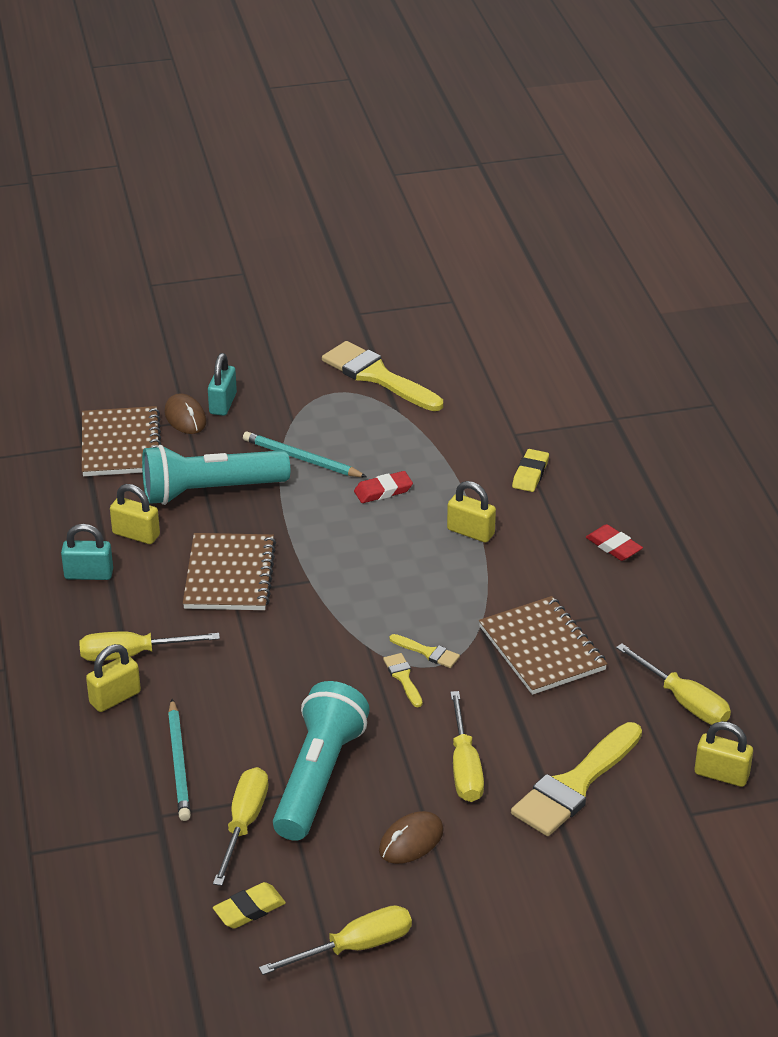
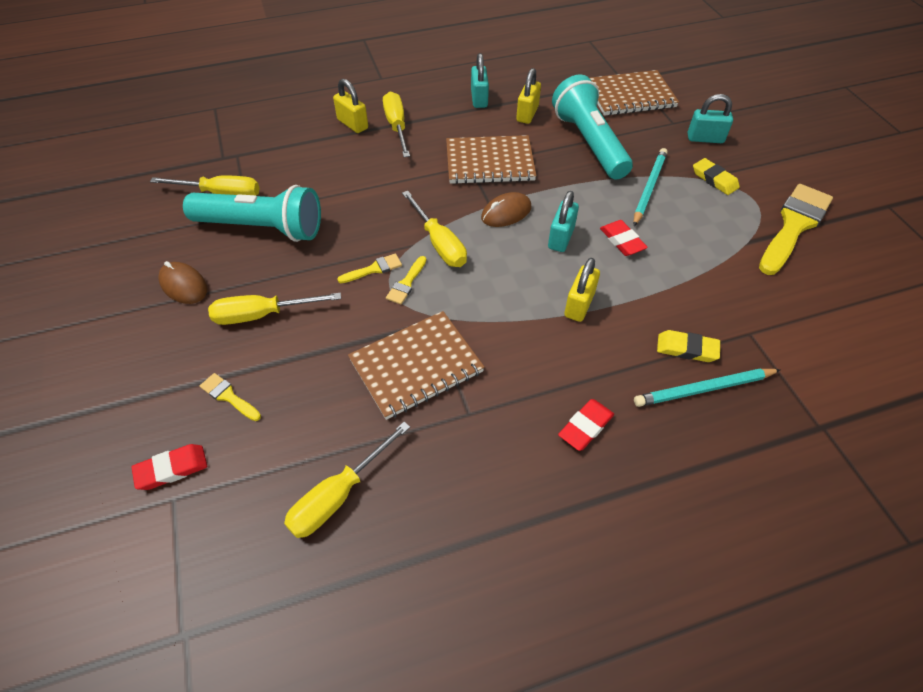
camera: 85 degrees right, 15 degrees up
brown mouse [164,393,206,434] -> brown mouse moved to [481,192,531,227]
turquoise pencil [168,699,191,821] -> turquoise pencil moved to [634,368,781,407]
yellow eraser [213,882,286,929] -> yellow eraser moved to [693,158,740,195]
yellow screwdriver [259,905,412,975] -> yellow screwdriver moved to [402,191,467,267]
yellow brush [511,722,642,836] -> yellow brush [200,373,261,421], size x0.45
yellow padlock [695,721,753,787] -> none
none -> red eraser [131,444,207,490]
none -> turquoise padlock [548,191,579,252]

